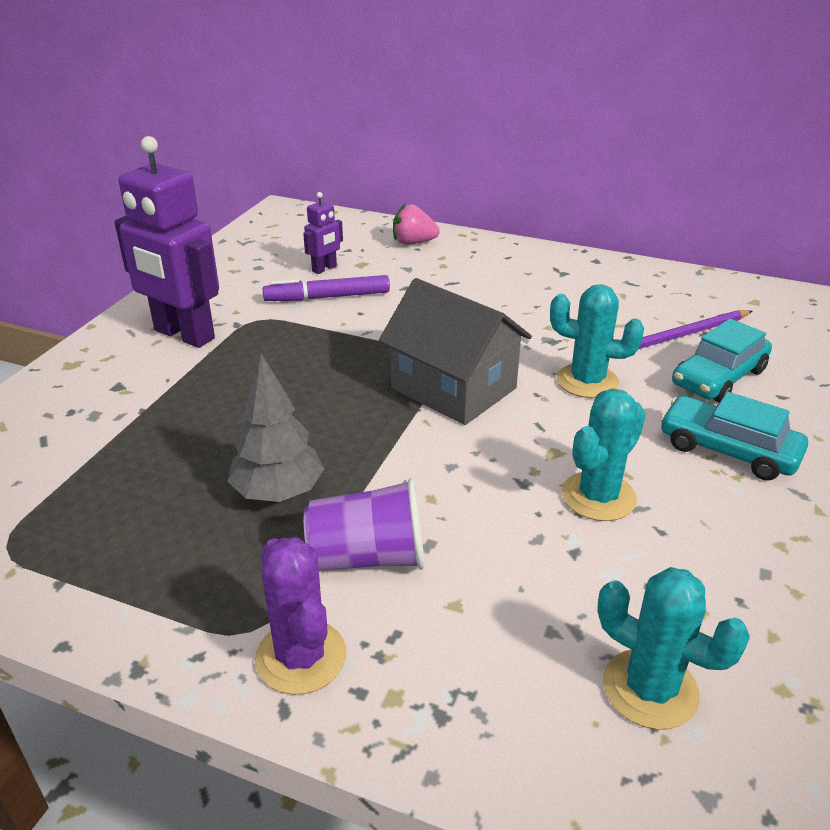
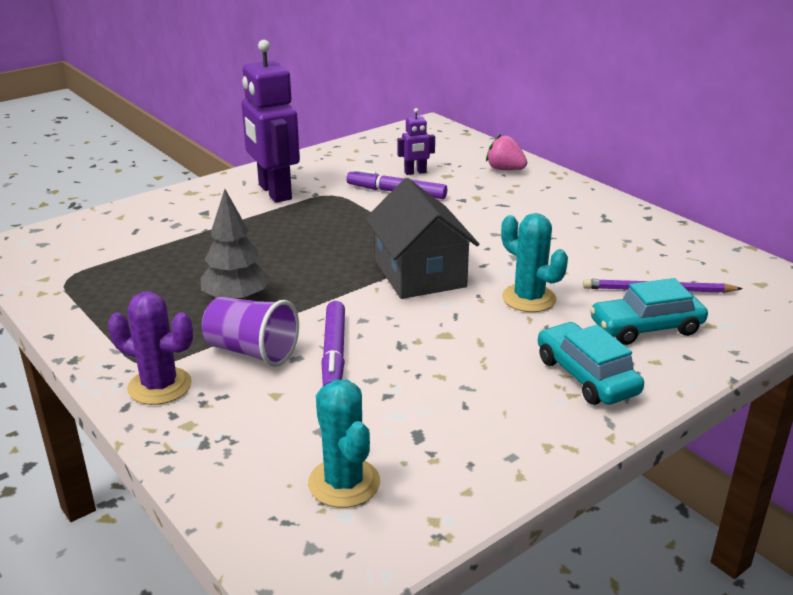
camera: 30 degrees right, 5 degrees down
purple cactus [255,537,346,695] -> purple cactus turned 75 degrees counterclockwise [108,292,193,405]
turquoise cactus [562,389,646,521] -> none
none -> purple marker [321,301,345,386]

